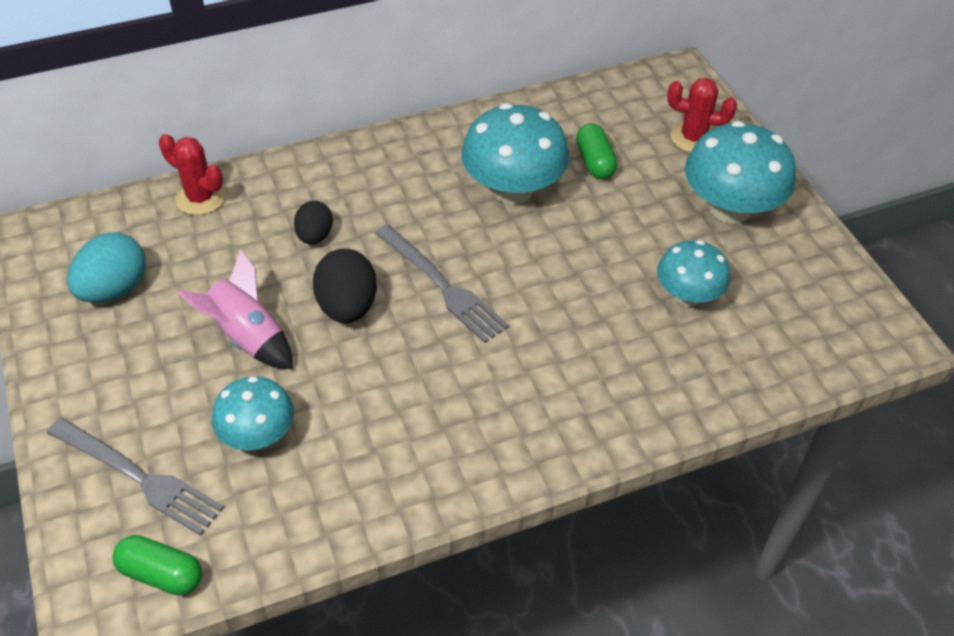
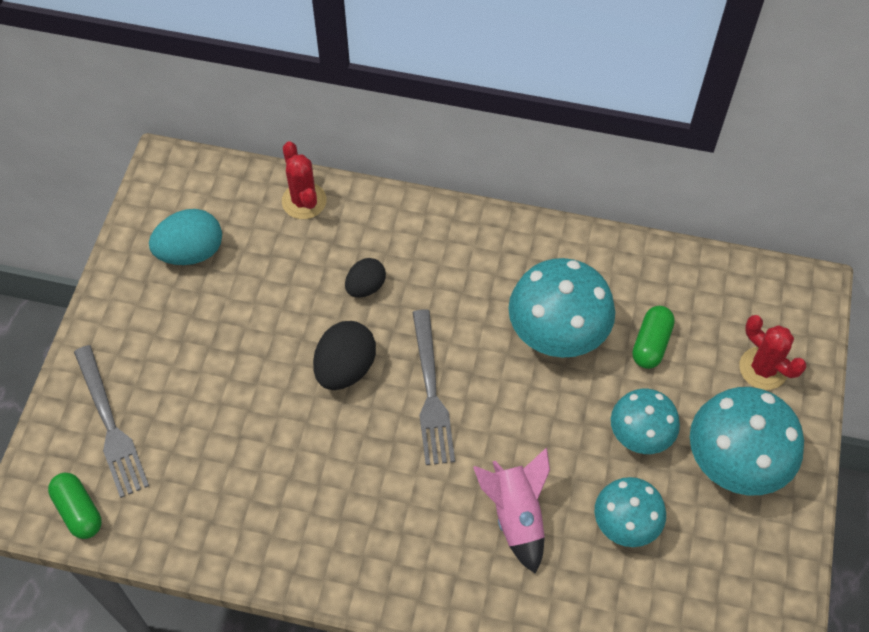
camera: 35 degrees right, 10 degrees up
pink rocket [178,249,293,369] -> pink rocket moved to [473,448,550,574]
turquoise mushroom [212,376,294,450] -> turquoise mushroom moved to [611,389,680,454]

